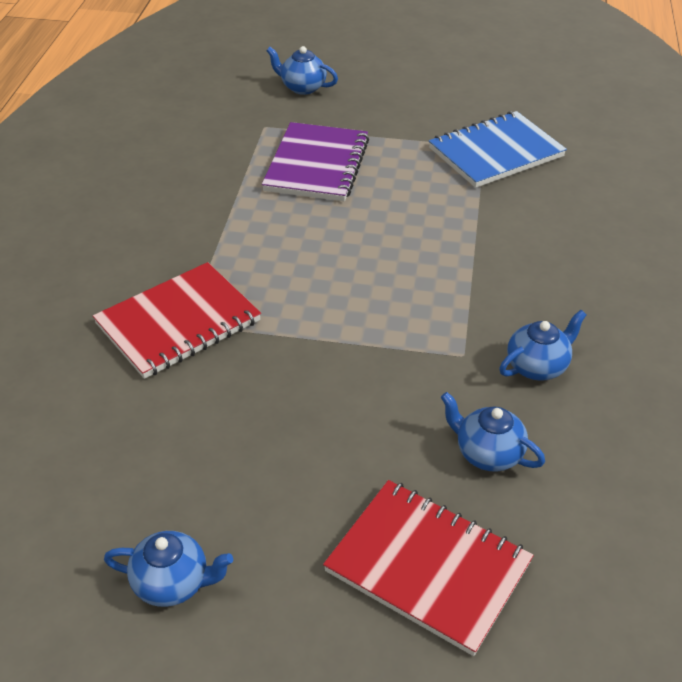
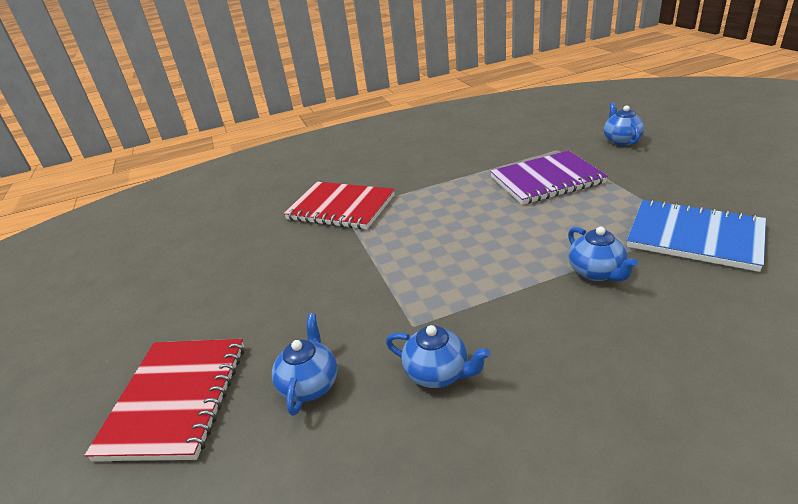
camera: 65 degrees right, 10 degrees down
blue teapot [104,531,233,607] -> blue teapot moved to [568,227,638,282]

